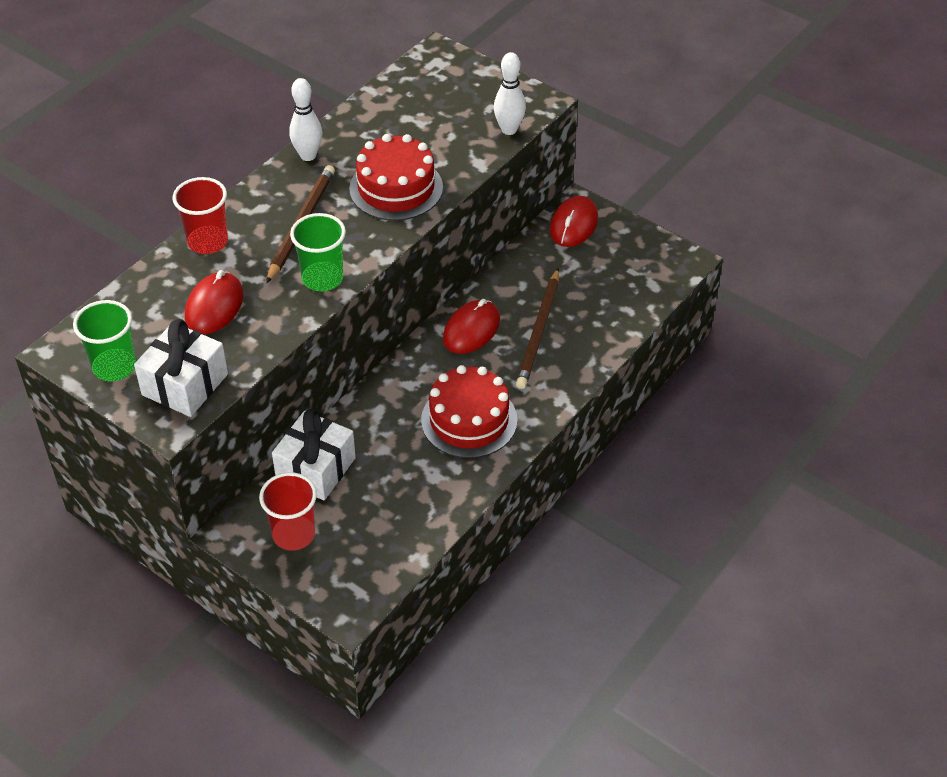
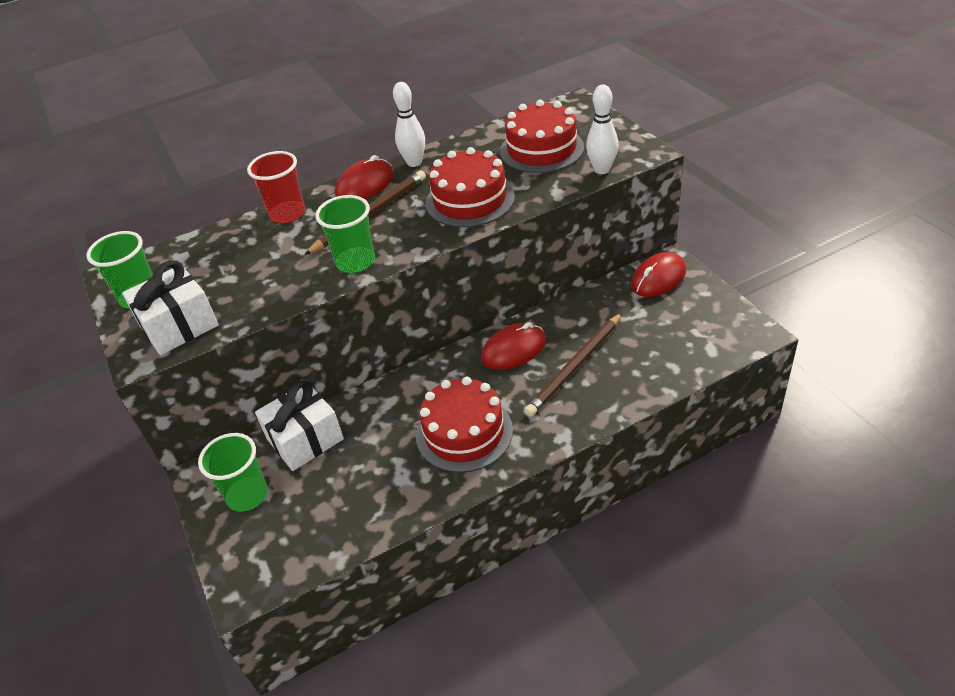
camera: 30 degrees right, 5 degrees down
red mouse [185,270,244,334] -> red mouse moved to [335,155,394,199]
red cup [259,472,317,551] -> green cup [198,433,268,512]
none -> red cake [500,100,584,173]

